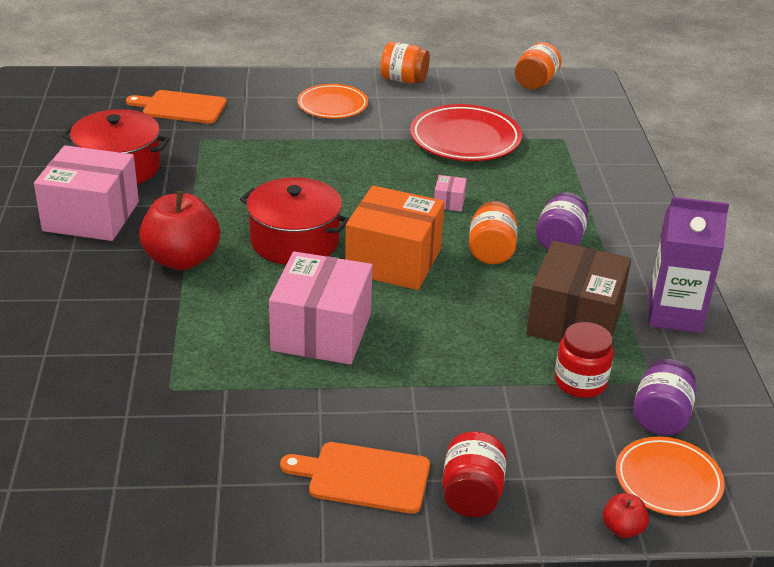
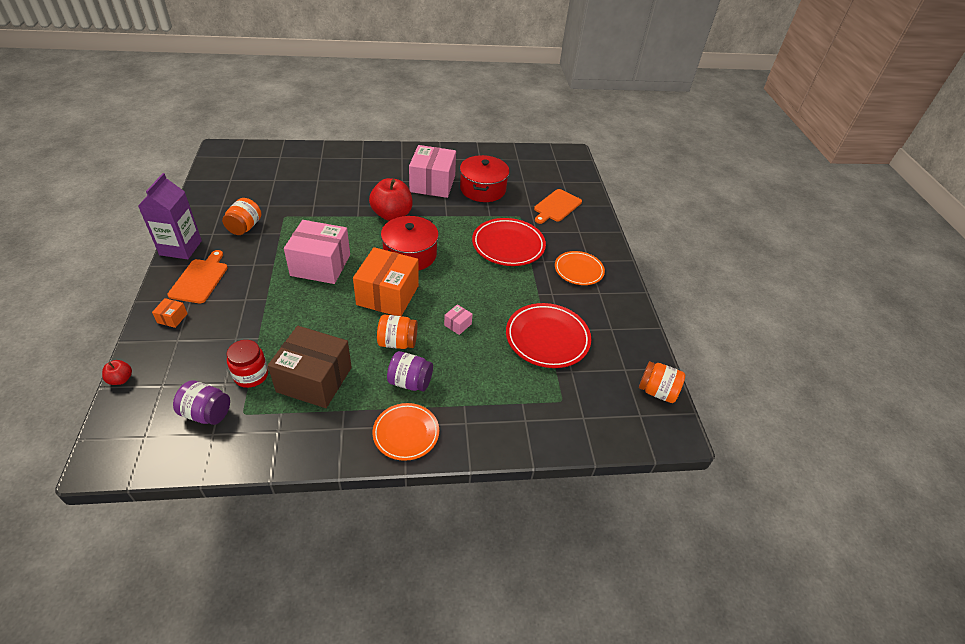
camera: 85 degrees right, 10 degrees up
orange cutting board [126,90,227,124] -> orange cutting board turned 150 degrees counterclockwise [534,189,582,224]
orange jar [381,42,430,83] -> orange jar moved to [222,198,261,235]
pink box [434,175,467,212] -> pink box turned 60 degrees counterclockwise [444,304,473,335]
red jar [442,432,507,517] -> orange box [152,298,188,328]
orange plate [616,437,725,516] -> orange plate moved to [373,403,439,461]
purple carton [648,197,729,333] -> purple carton moved to [138,173,202,259]
none -> red plate [472,218,546,266]

